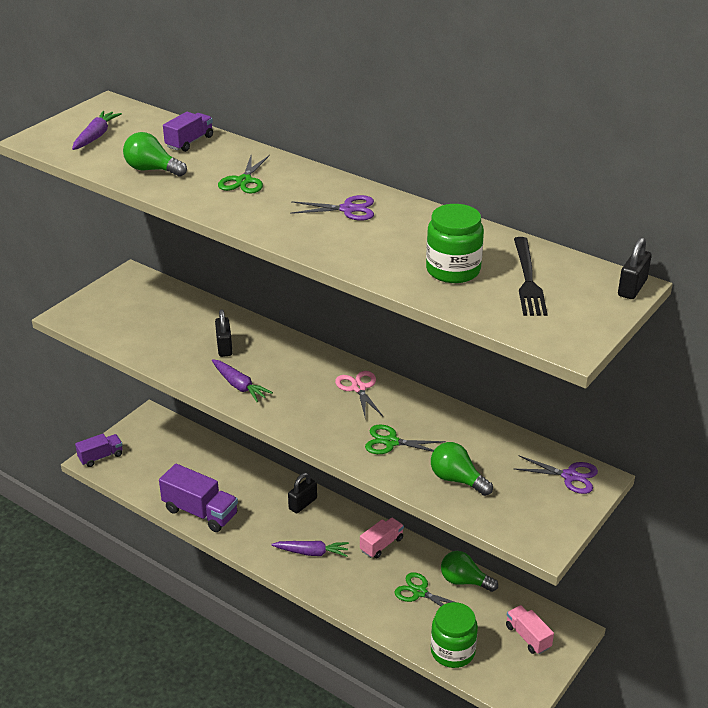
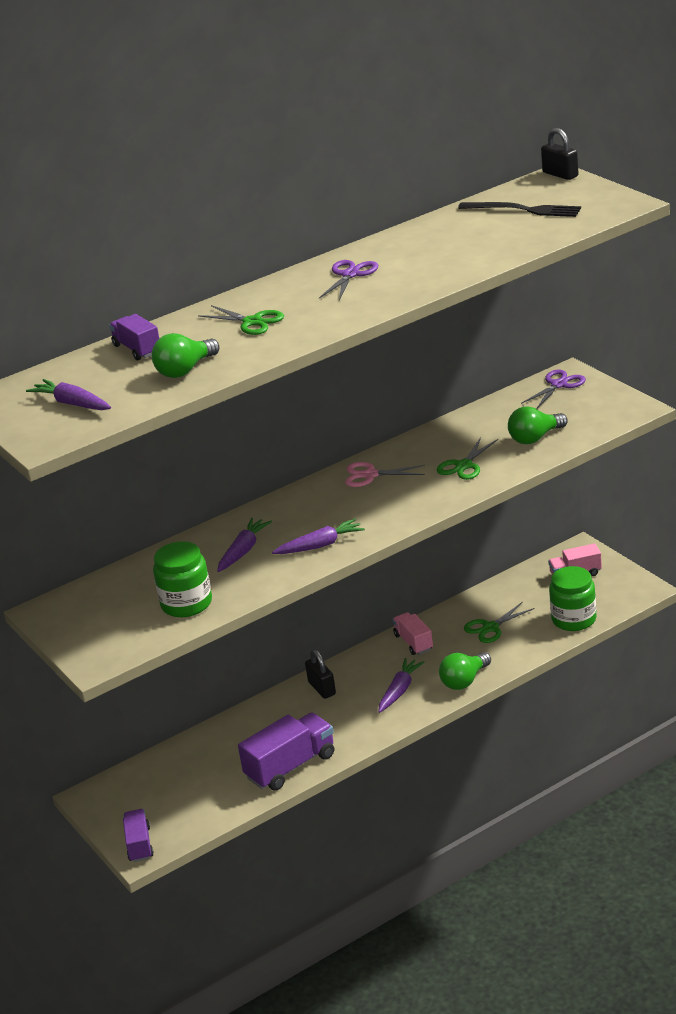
camera: 65 degrees left, 5 degrees down
black padlock [215,310,233,357] -> purple carrot [217,518,272,572]
green jar [426,204,484,283] -> green jar moved to [153,541,212,617]
green light bulb [441,551,498,592] -> green light bulb moved to [439,652,491,690]

